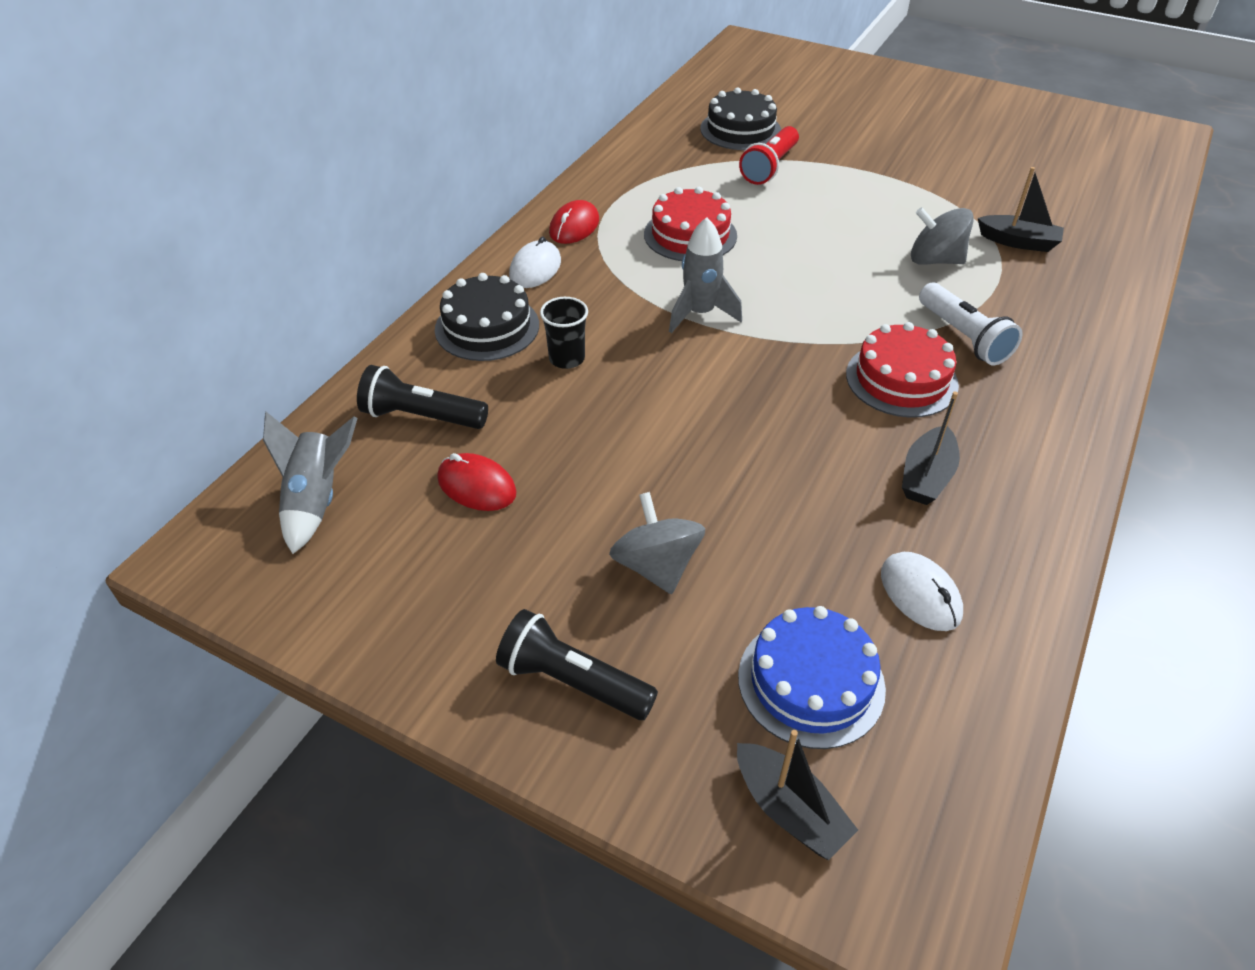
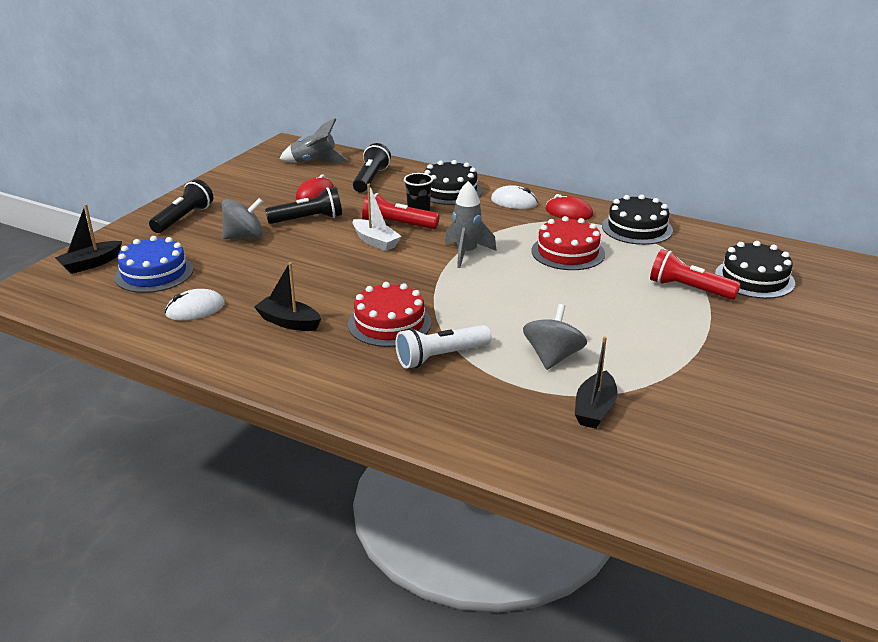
camera: 90 degrees right, 15 degrees down
none -> black flashlight [265,187,342,224]
none -> white boat [353,184,402,251]
none -> red flashlight [362,193,440,229]
none -> black cake [602,194,673,245]

